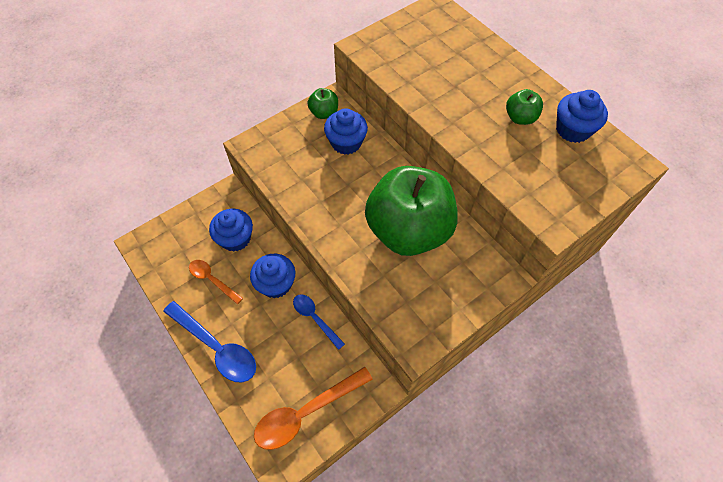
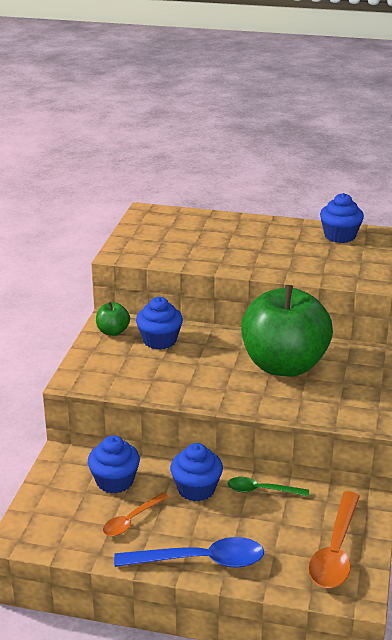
camera: 40 degrees left, 30 degrees down
orange spoon [189,260,243,304] -> orange spoon turned 45 degrees counterclockwise [103,492,169,536]
blue spoon [293,294,345,350] -> green spoon [228,477,309,496]
green apple [506,89,543,125] -> none

